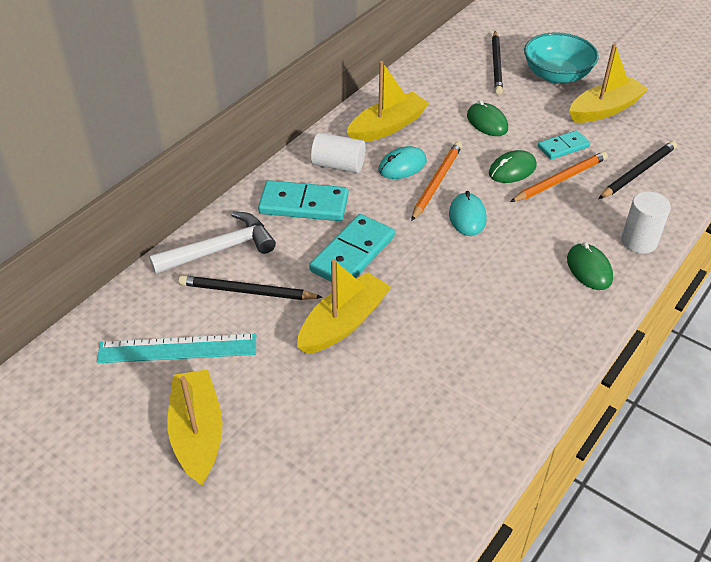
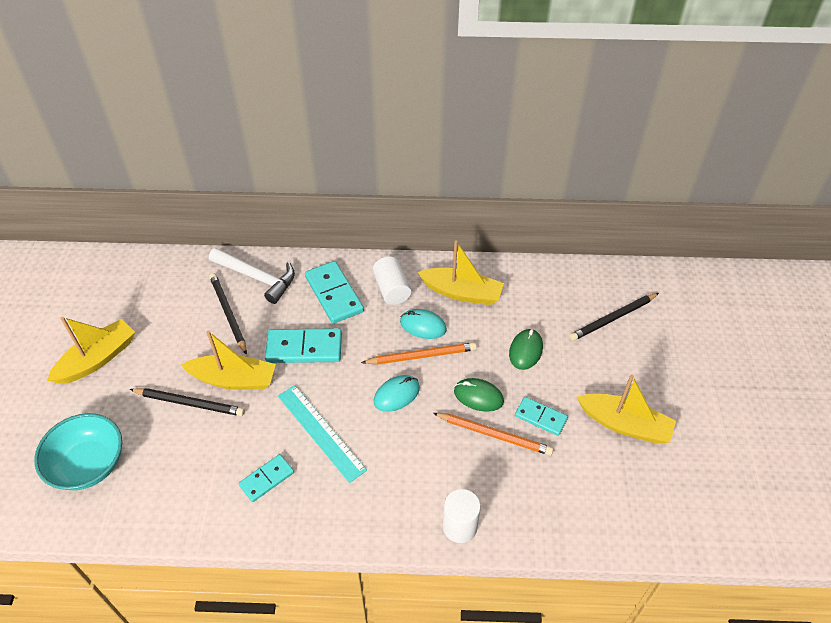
camera: 55 degrees right, 5 degrees up
turquoise ruler [97,334,256,363] -> turquoise ruler moved to [278,385,367,483]
turquoise bowl [524,32,599,84] -> turquoise bowl moved to [34,413,122,490]
green mouse [567,242,613,290] -> none
black pencil [598,141,677,199] -> black pencil moved to [129,388,245,416]
none -> turquoise domino [239,454,294,502]

